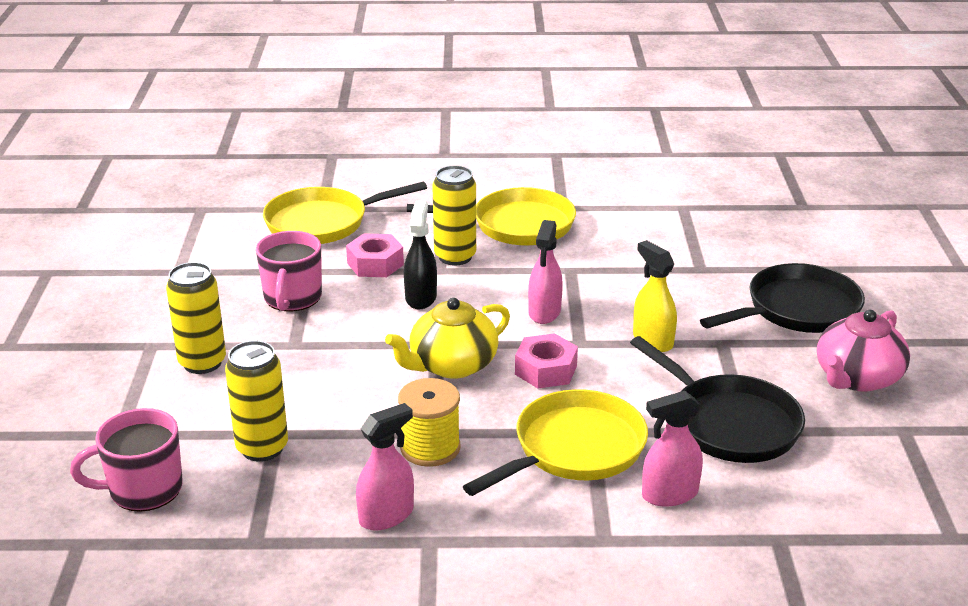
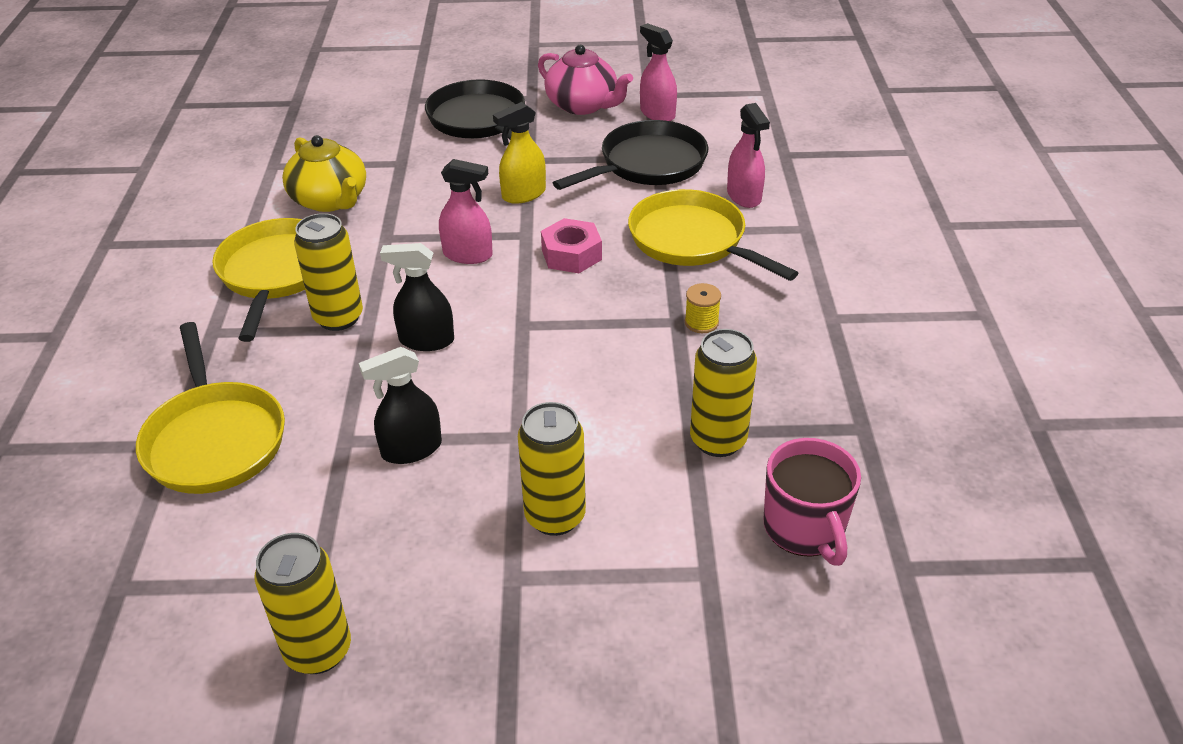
camera: 90 degrees left, 10 degrees up
pink mug [256,231,322,312] -> black spray bottle [359,347,442,464]
pink nut [346,233,404,277] -> none
pink spray bottle [356,403,414,531] -> pink spray bottle moved to [640,23,677,121]
yellow teapot [385,298,510,379] -> yellow teapot moved to [282,135,366,212]
yellow spool [398,378,461,467] -> yellow spool [685,283,721,333], size x0.58
none -> yellow can [255,533,351,674]

